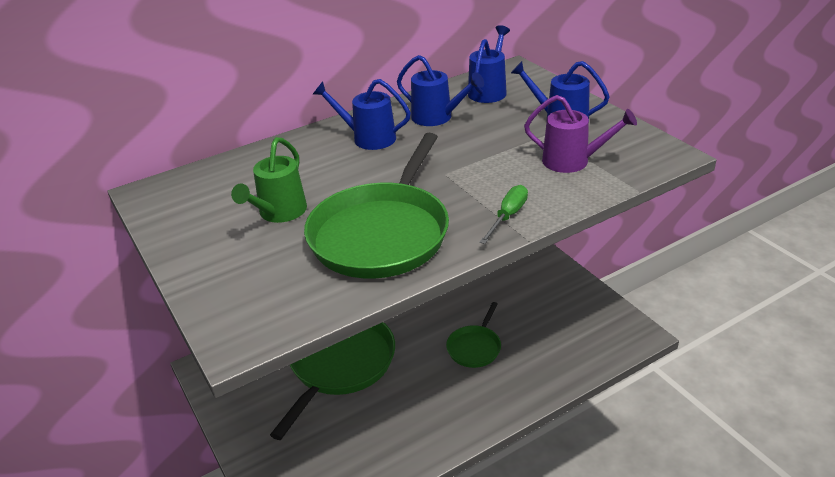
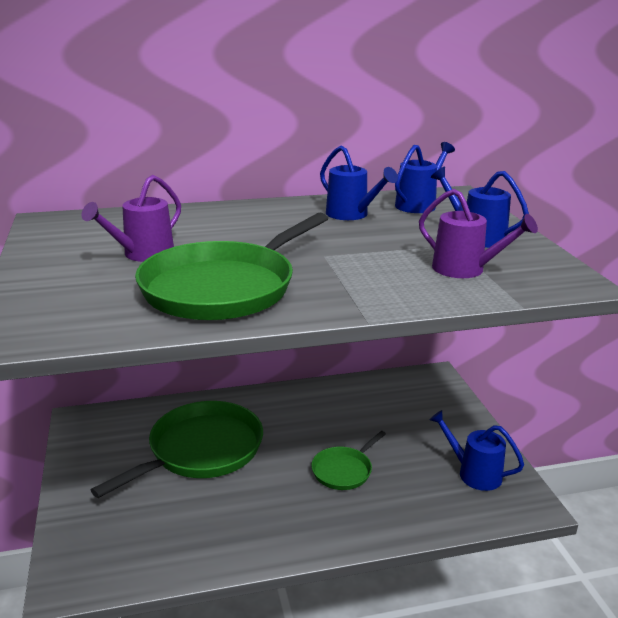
camera: 15 degrees right, 10 degrees down
green watering can [231,137,307,223] -> purple watering can [82,175,181,262]
blue watering can [313,79,411,150] -> blue watering can moved to [430,410,524,491]
green screwdriver [479,185,528,244] -> none

